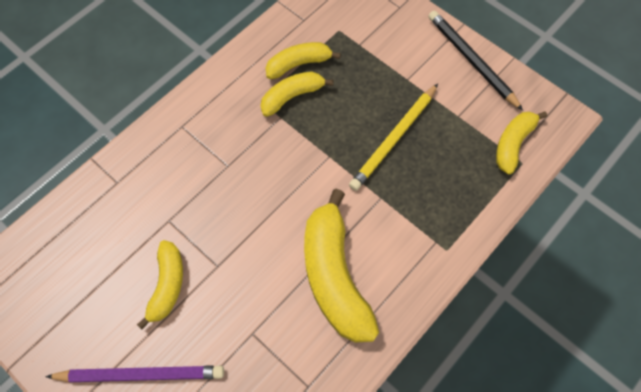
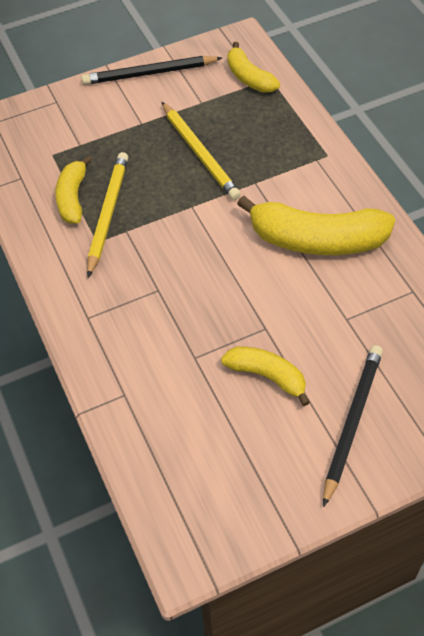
camera: 65 degrees left, 10 degrees down
purple pencil [45,365,224,383] -> black pencil [323,345,383,507]
yellow banana [260,71,334,117] -> yellow pencil [87,152,128,278]

